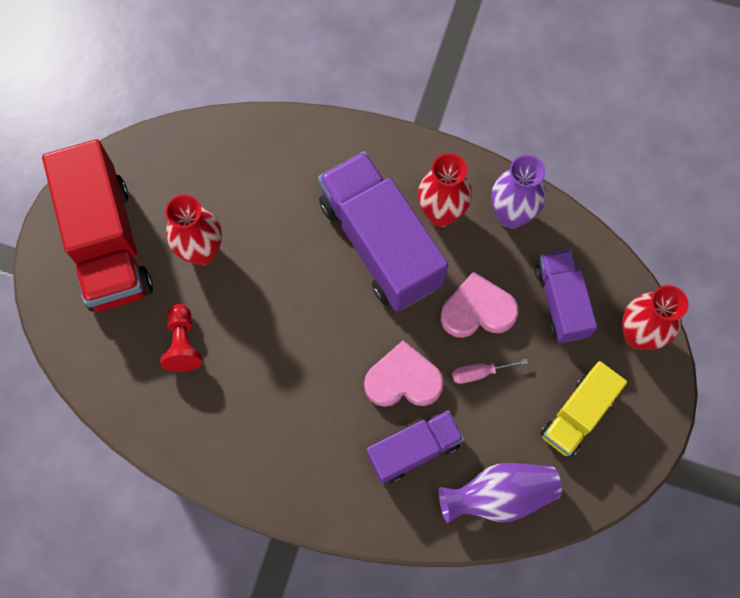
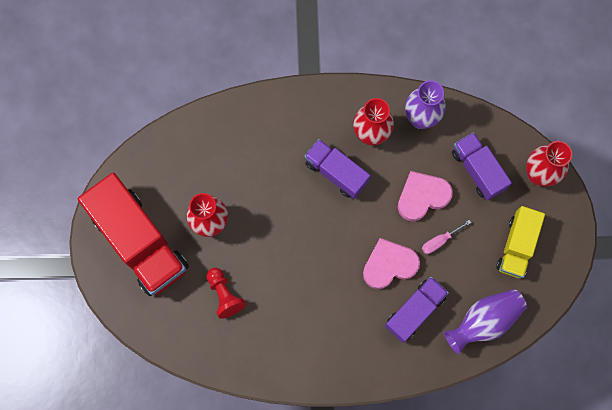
camera: 20 degrees left, 5 degrees up
purple truck [318,151,448,312] -> purple truck [304,139,371,199], size x0.57

